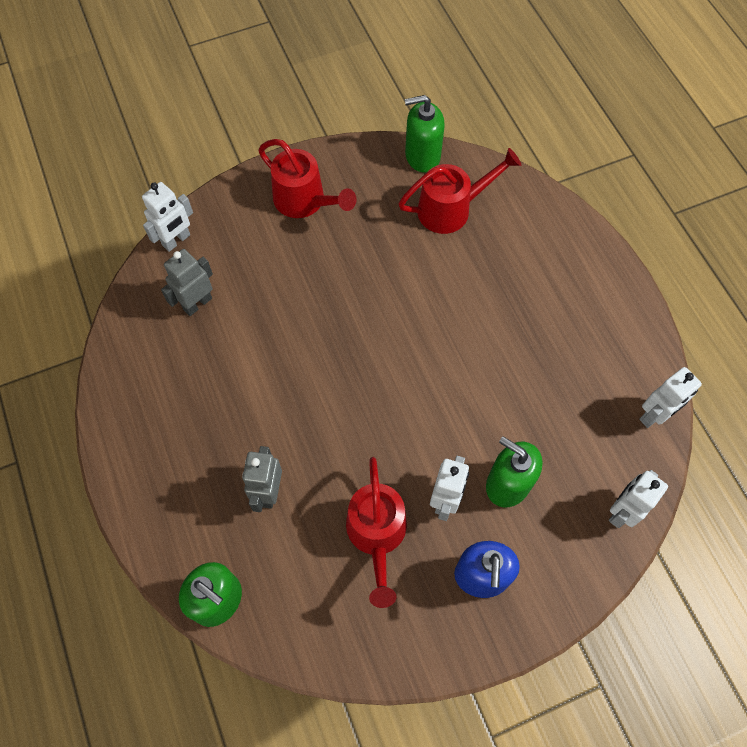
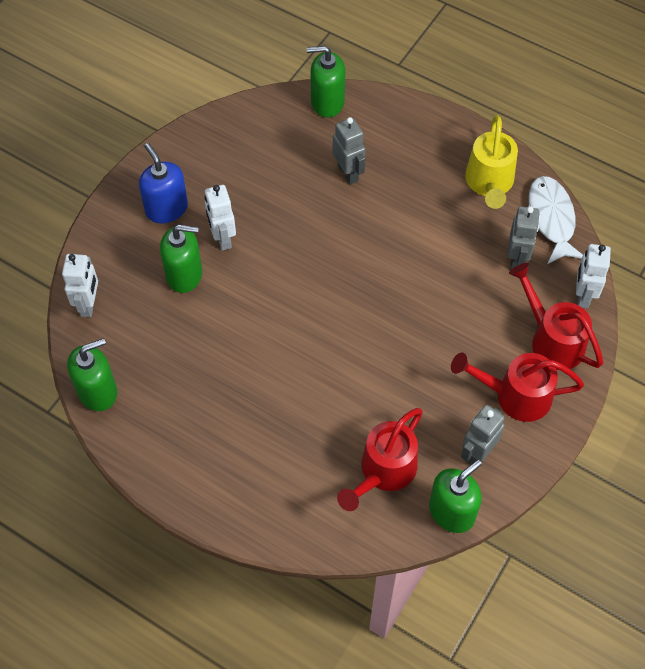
camera: 145 degrees right, 5 degrees down
red watering can [346,457,407,608] -> red watering can moved to [509,263,603,370]
white robot [639,367,702,428] -> green soap dispenser [67,338,117,411]
none -> grey robot [461,405,505,465]
none -> yellow watering can [465,115,518,209]
none -> white fish [528,176,583,264]

